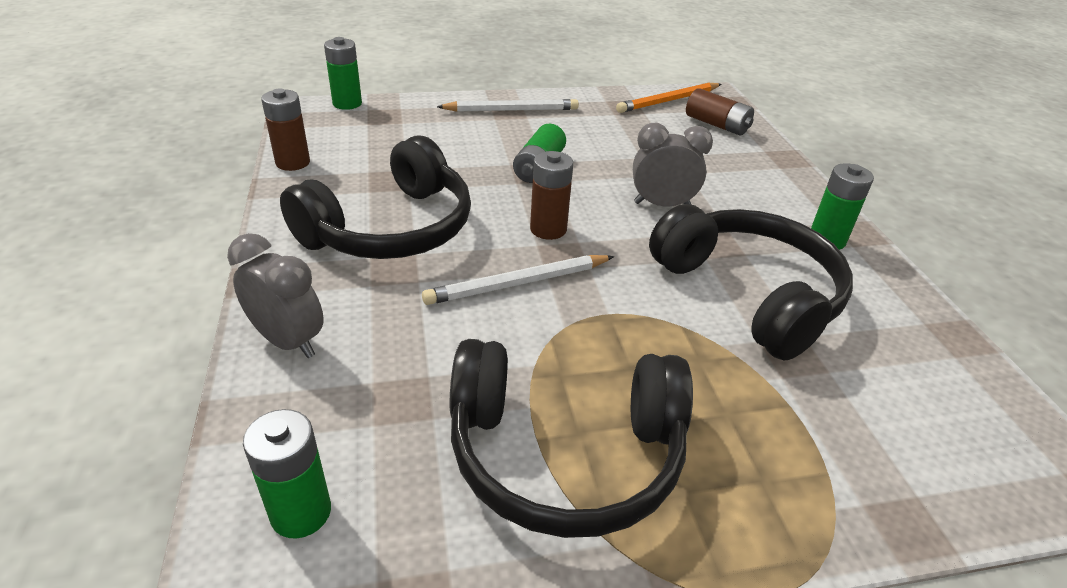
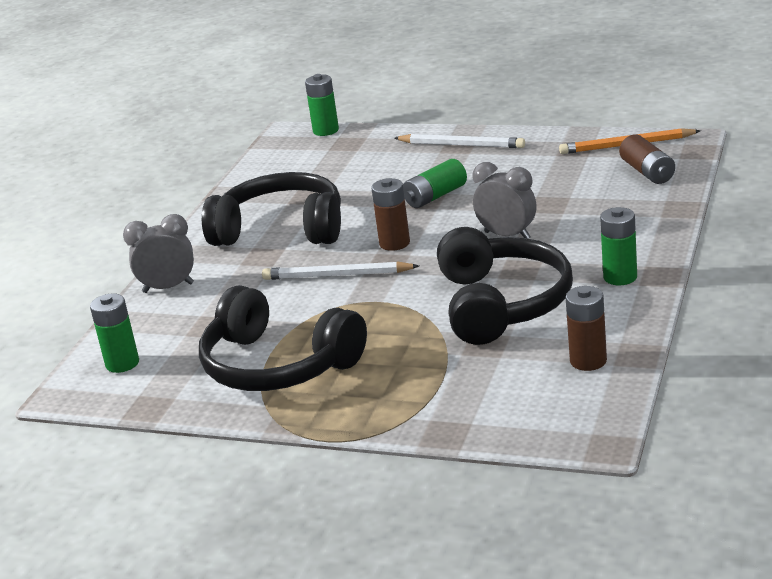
camera: 35 degrees right, 10 degrees down
grey clock [227,233,324,358] -> grey clock turned 75 degrees counterclockwise [123,214,194,293]
brown battery [261,88,310,171] -> brown battery moved to [565,286,607,371]
black headphones [280,135,471,259] -> black headphones turned 150 degrees counterclockwise [202,172,341,246]

